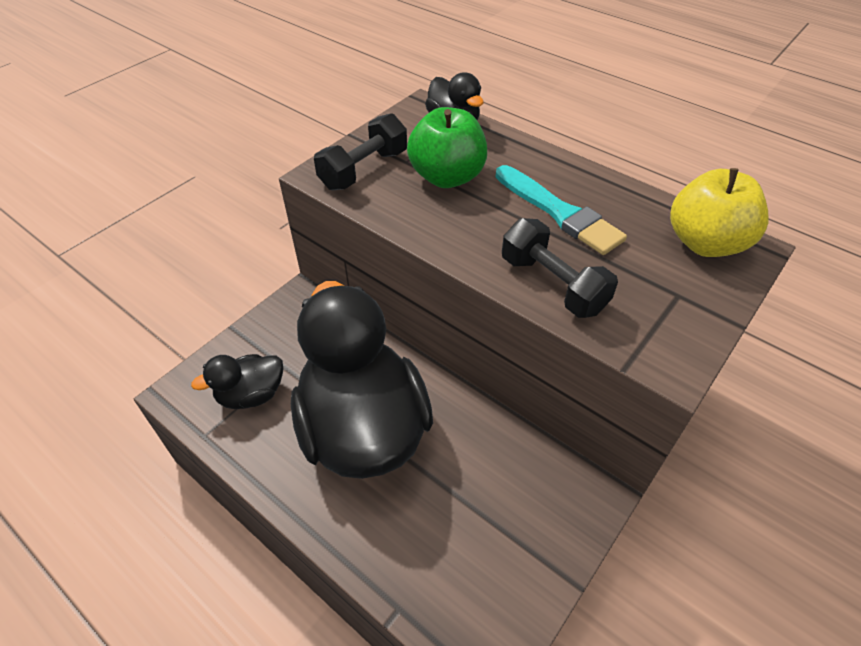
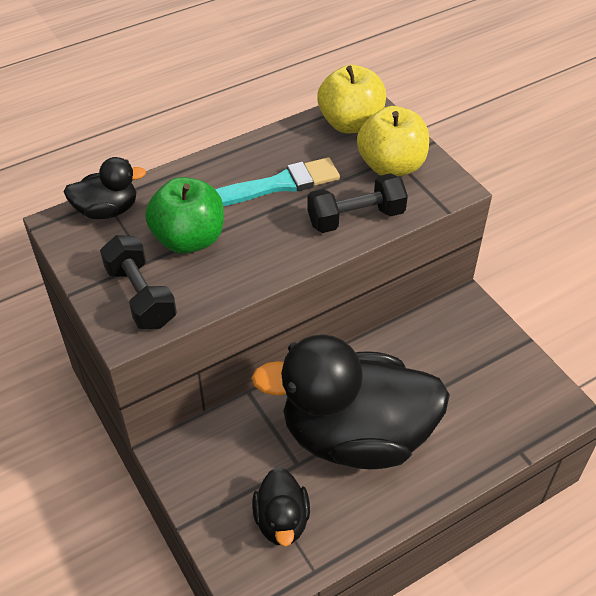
camera: 70 degrees left, 0 degrees up
none -> yellow apple [357,106,429,177]

